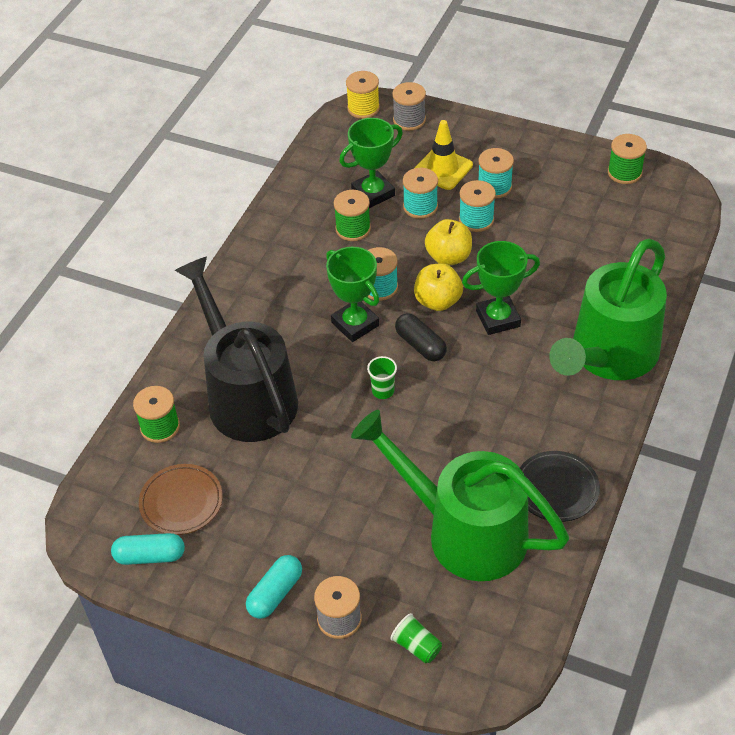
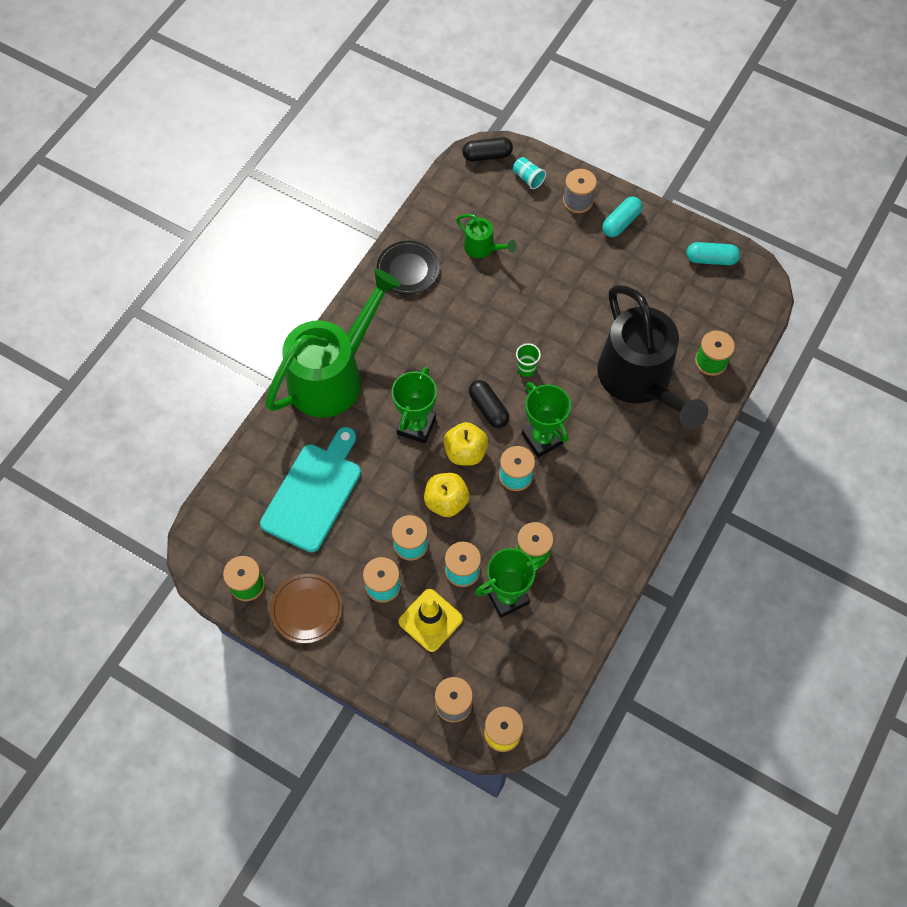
camera: 175 degrees left, 15 degrees up
brown plate [139,464,223,535] -> brown plate moved to [270,574,342,643]
green watering can [351,410,569,581] -> green watering can [456,214,517,258], size x0.43
green cup [390,613,442,664] -> turquoise cup [513,157,546,189]
green trophy [462,241,540,335] -> green trophy turned 60 degrees counterclockwise [392,367,437,444]
none -> turquoise cutting board [260,427,361,552]
none -> black capsule [462,137,513,161]

